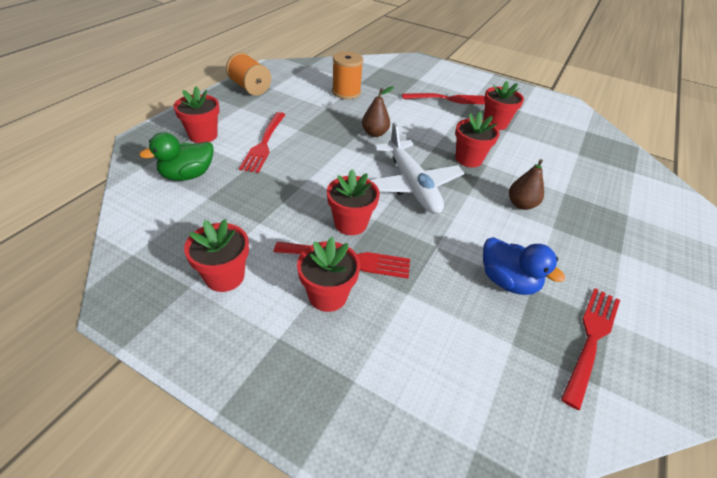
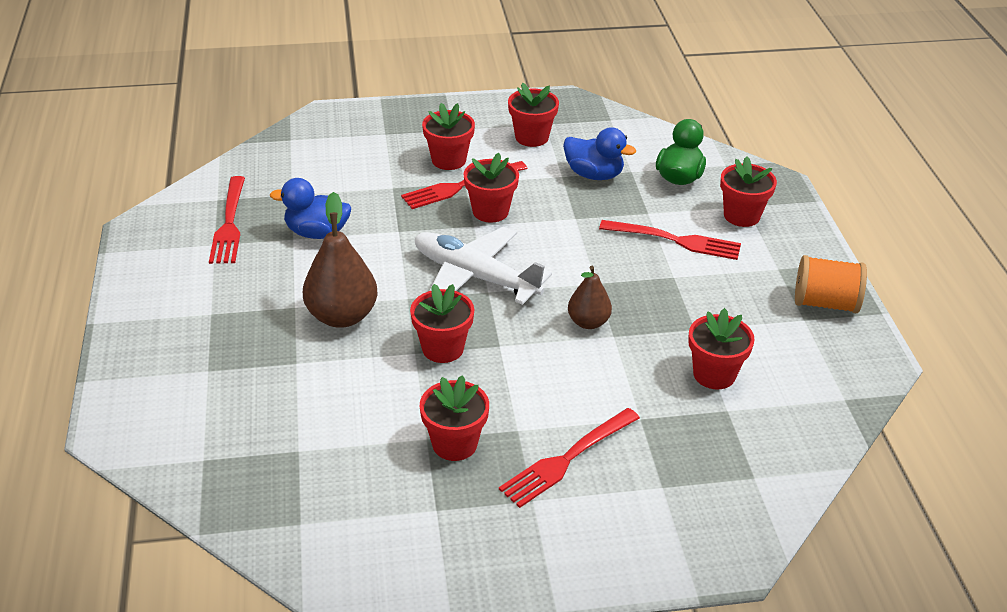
camera: 145 degrees right, 5 degrees down
red fork [239,112,285,173] -> red fork turned 135 degrees clockwise [599,220,741,260]
orange spool [332,51,364,99] -> red flower pot [688,308,755,390]
brown pear [509,159,544,210] -> brown pear [303,192,377,328], size x1.67
none -> blue duck [563,127,636,180]

